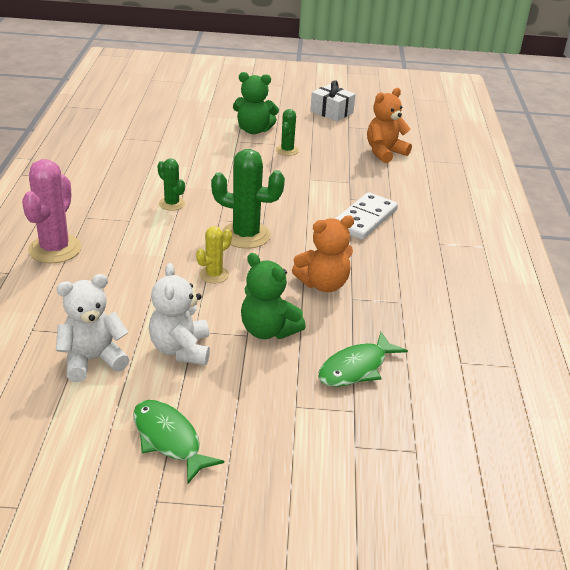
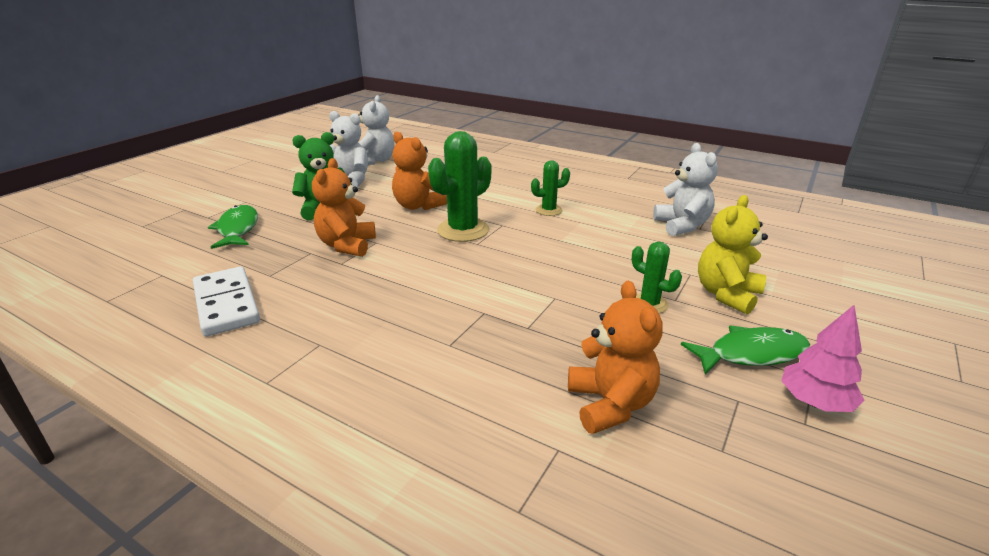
camera: 120 degrees right, 5 degrees down
pink cactus [22,159,81,263] -> none
green fish [133,400,224,483] -> green fish moved to [681,326,810,375]
yellow cactus [196,226,232,283] -> orange teddy bear [392,132,447,210]
green teddy bear [233,72,279,134] -> yellow teddy bear [698,195,768,315]
white gift [310,80,356,121] -> pink tree [781,305,864,412]
white domino [335,192,398,240] -> white domino moved to [193,267,260,336]
none -> white teddy bear [653,143,718,236]

